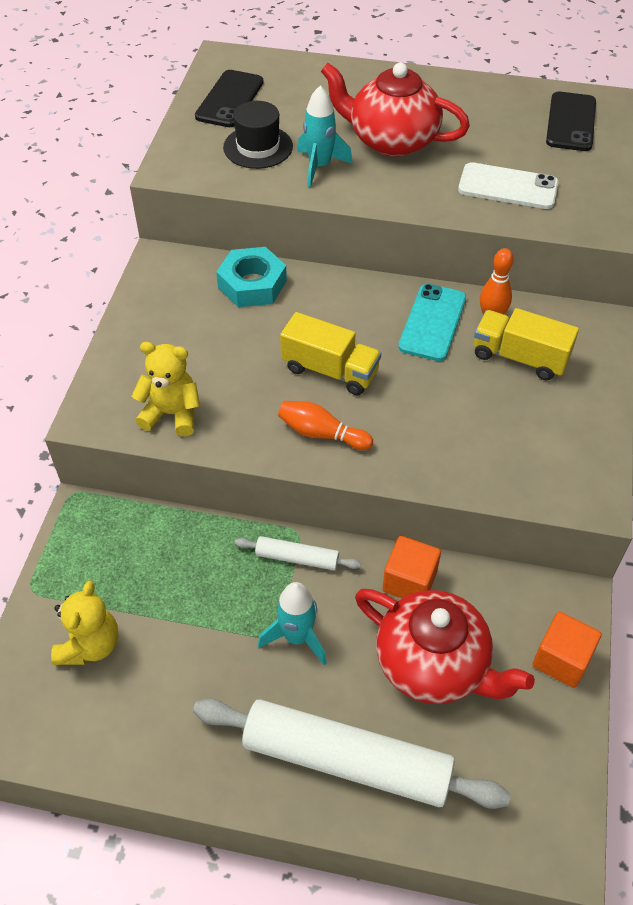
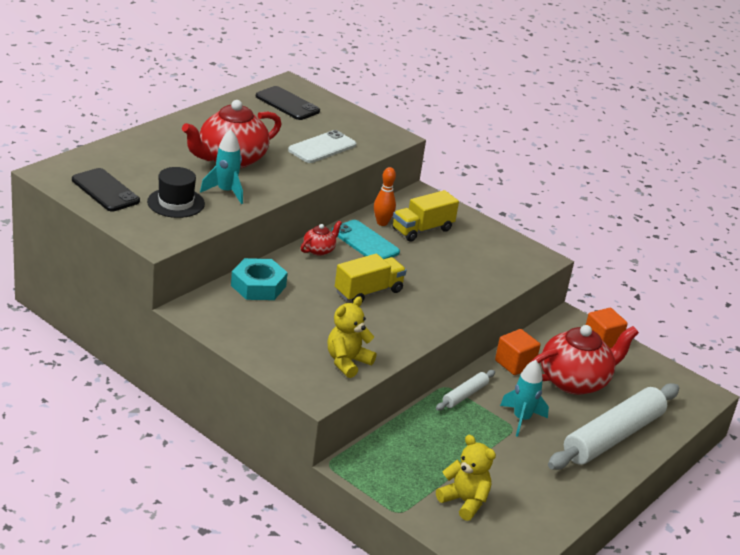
camera: 65 degrees left, 20 degrees down
orange bowling pin [278,401,373,450] -> none
none -> red teapot [301,221,342,256]

